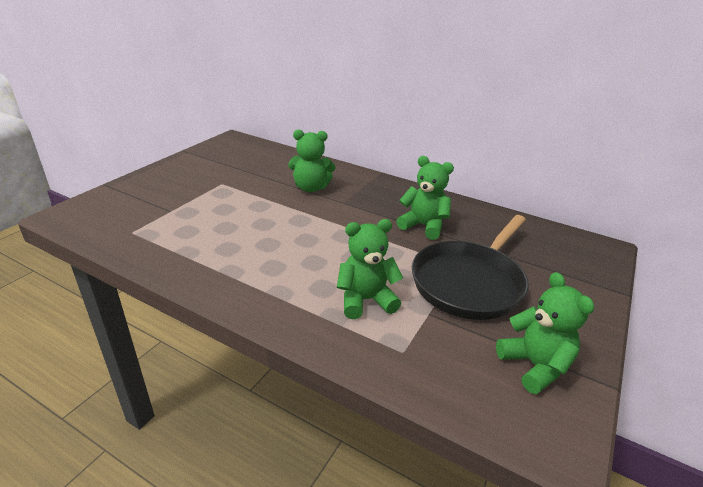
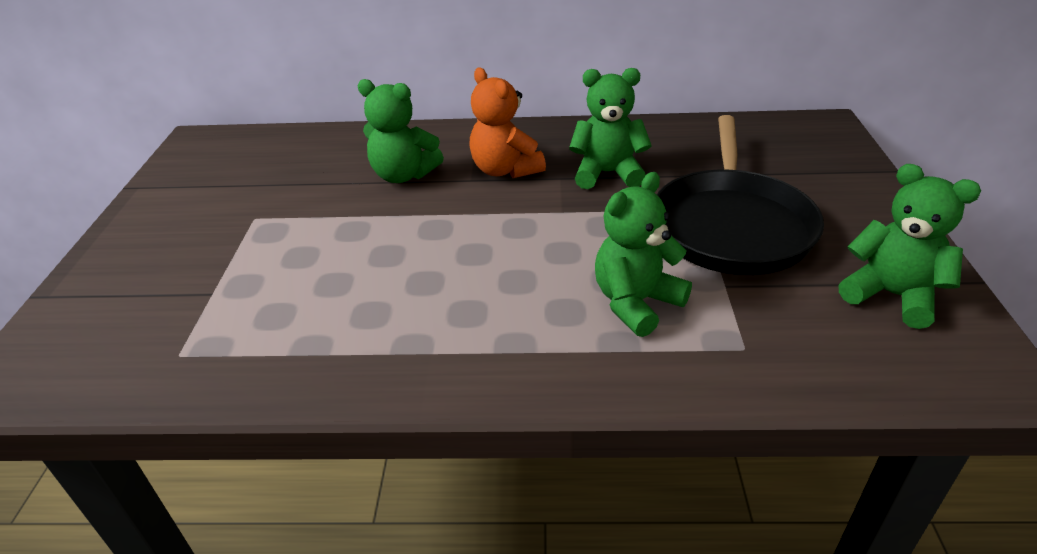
camera: 25 degrees left, 5 degrees up
green teddy bear [288,129,335,192] -> green teddy bear turned 45 degrees clockwise [358,79,444,183]
none -> orange teddy bear [469,67,546,178]

